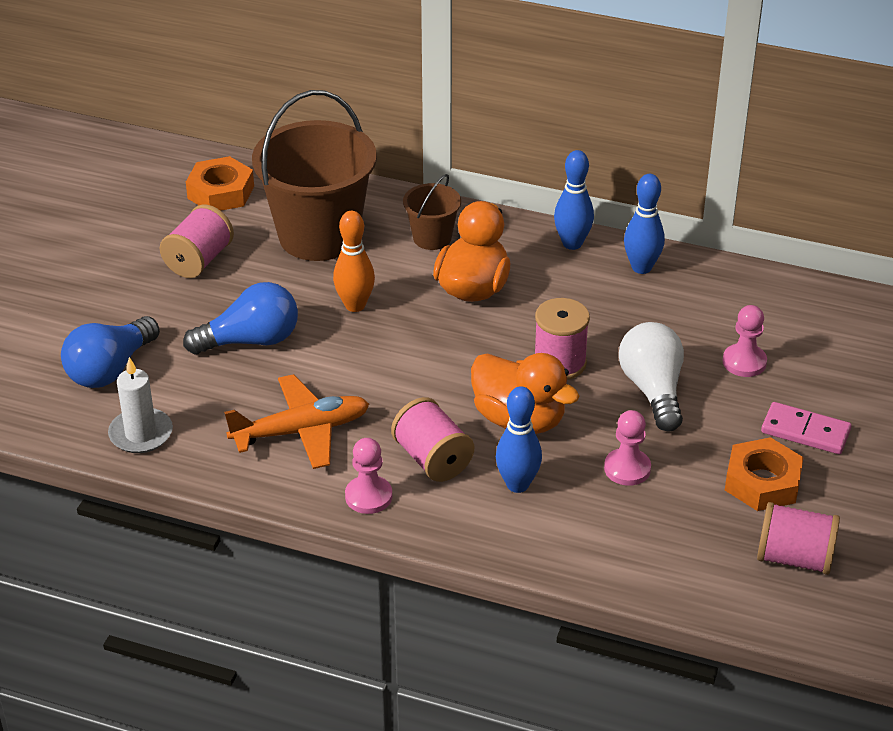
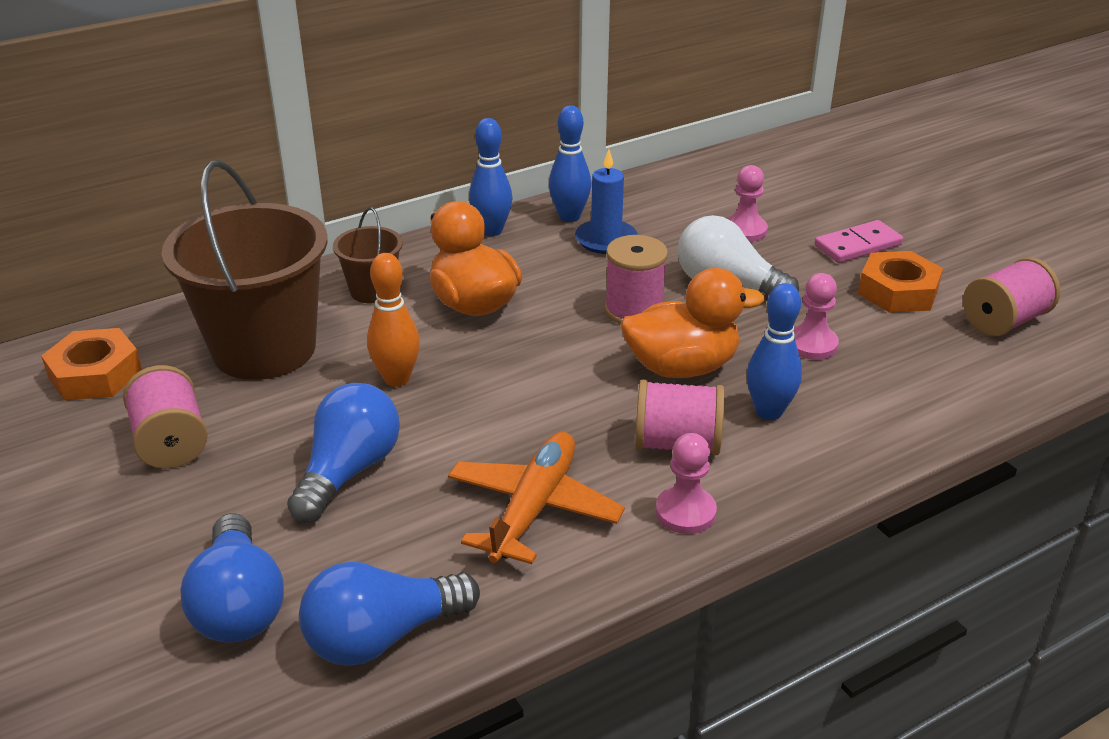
camera: 50 degrees left, 5 degrees down
white candle [108,357,173,453] -> blue light bulb [299,561,480,666]
none -> blue candle [575,149,638,254]

